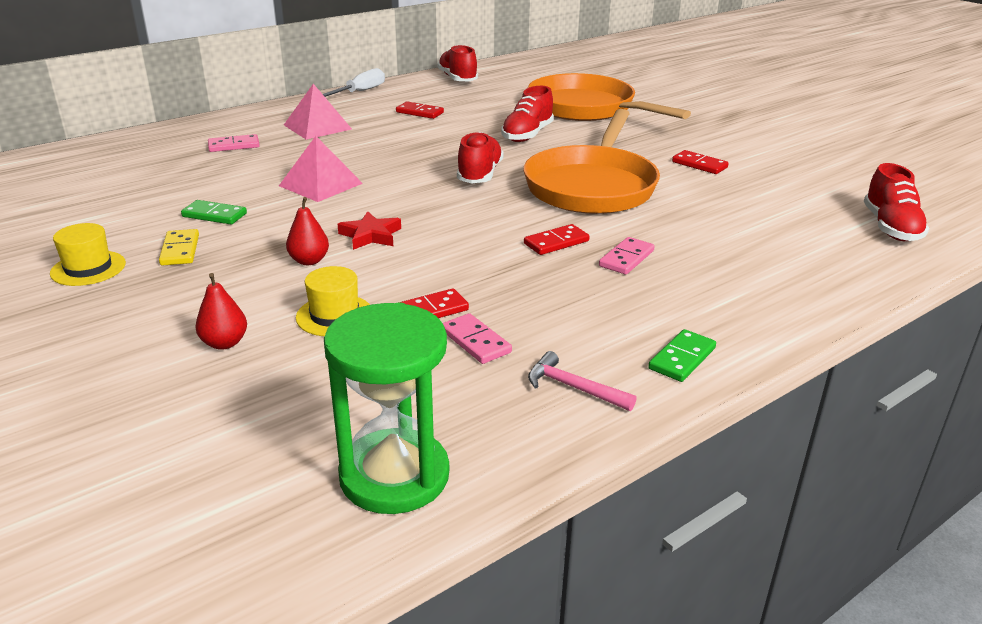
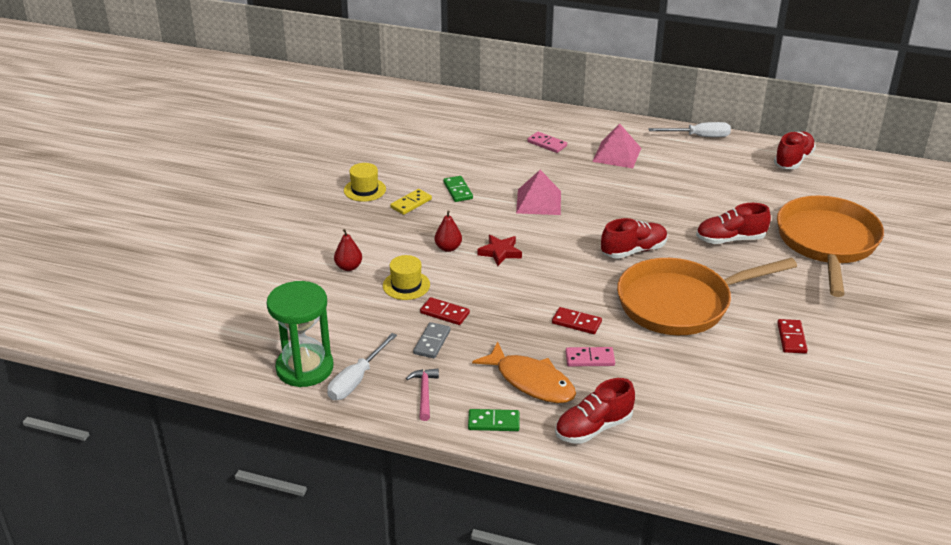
camera: 55 degrees right, 5 degrees up
red domino [396,101,444,119] -> none
pink domino [443,313,512,364] -> grey domino [413,322,451,358]
red shoe [864,163,929,241] -> red shoe moved to [555,378,635,444]
none -> white screwdriver [327,333,397,400]
none -> orange fish [472,341,576,403]

